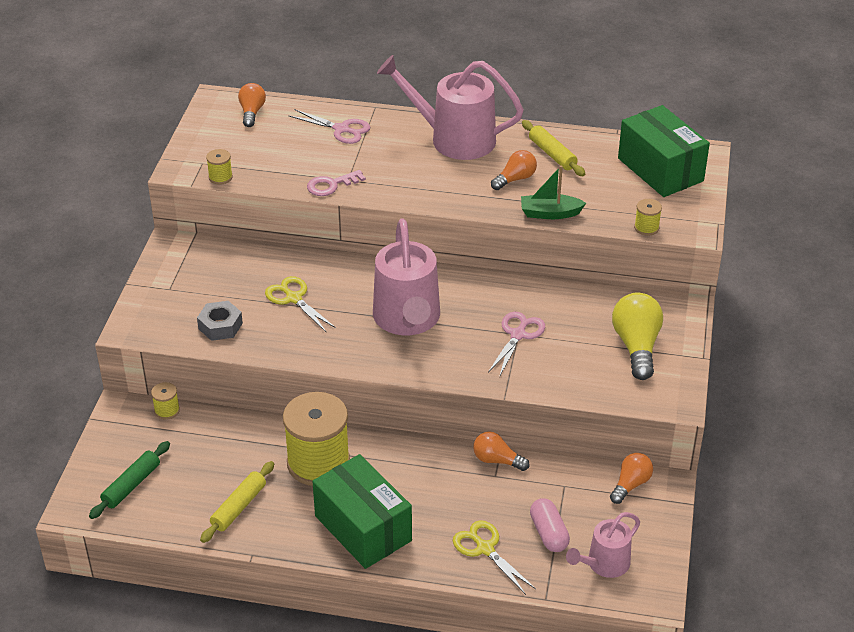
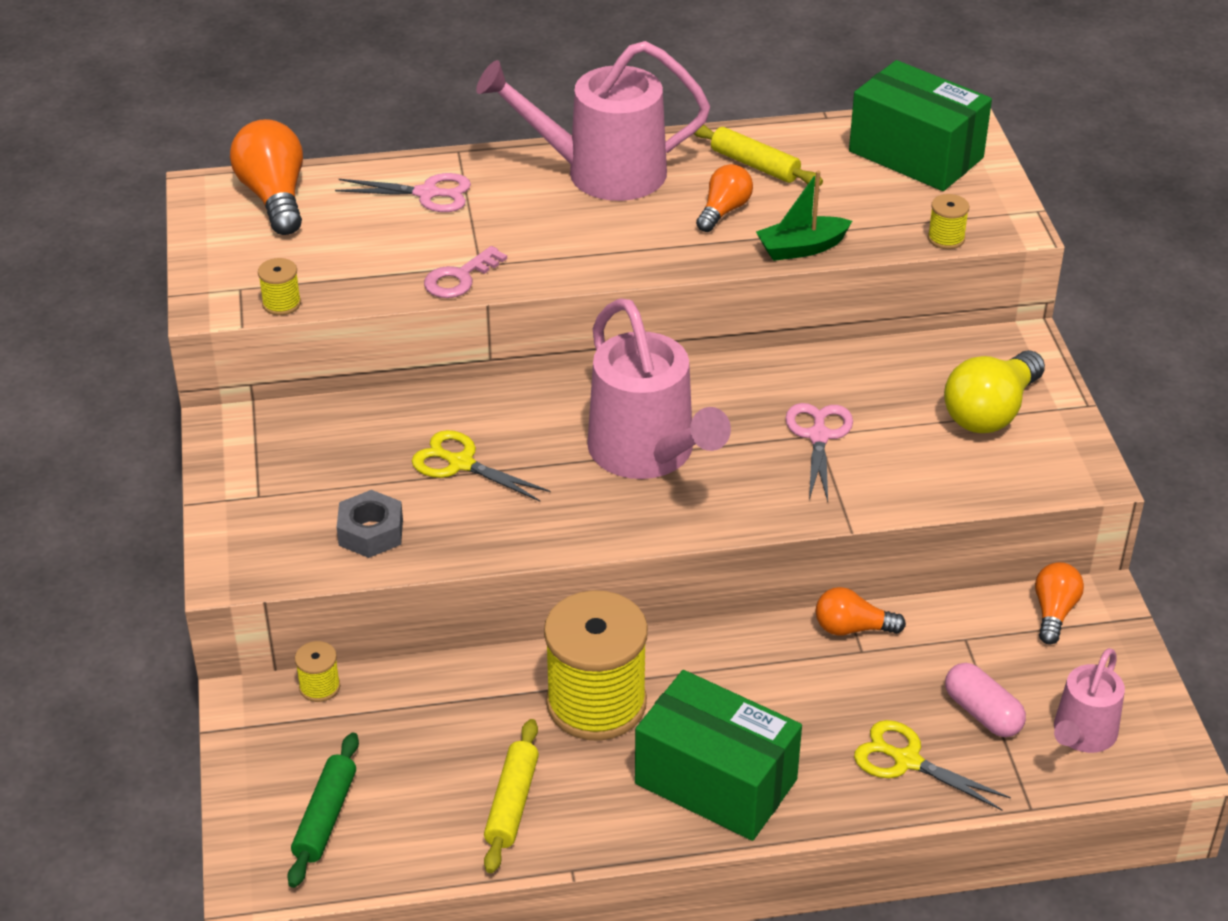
camera: 20 degrees left, 0 degrees up
orange light bulb [238,83,266,127] -> orange light bulb [230,119,303,235], size x1.65
yellow light bulb [612,292,663,380] -> yellow light bulb turned 120 degrees counterclockwise [944,350,1045,433]

